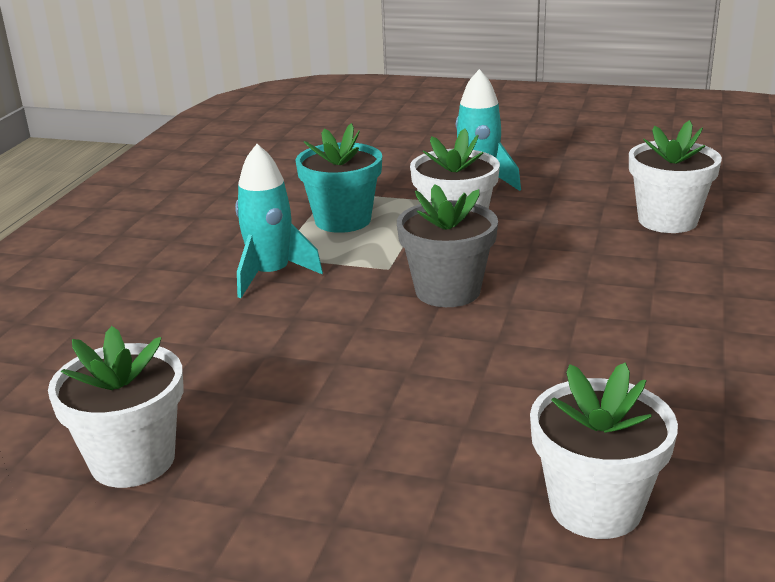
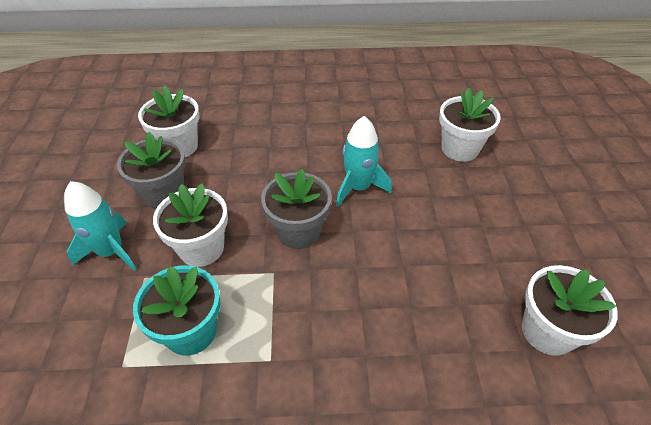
camera: 110 degrees left, 20 degrees up
turquoise rocket [235,144,323,298] -> turquoise rocket moved to [336,116,392,207]
none -> grey flower pot [117,132,186,209]

